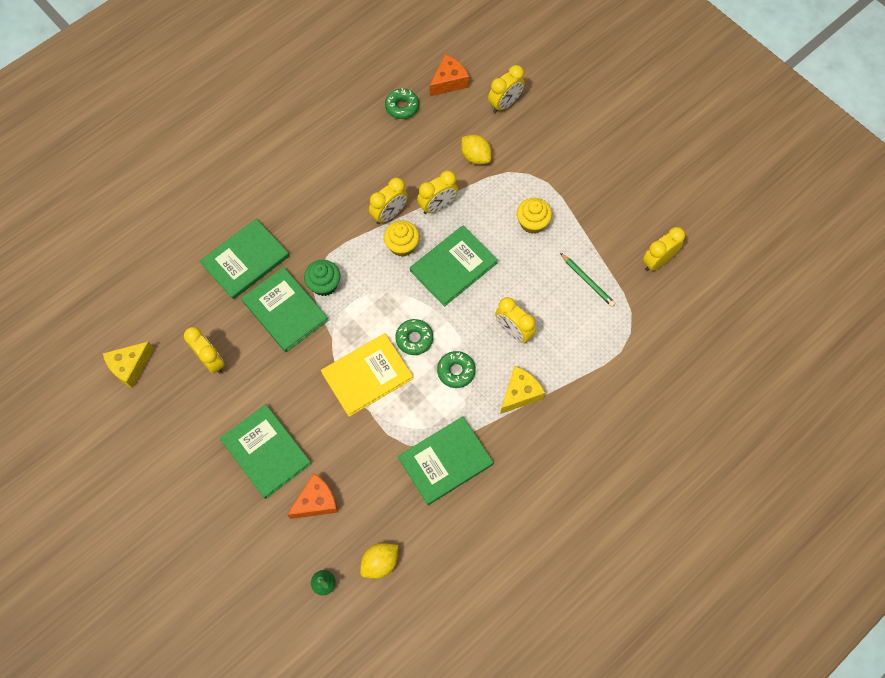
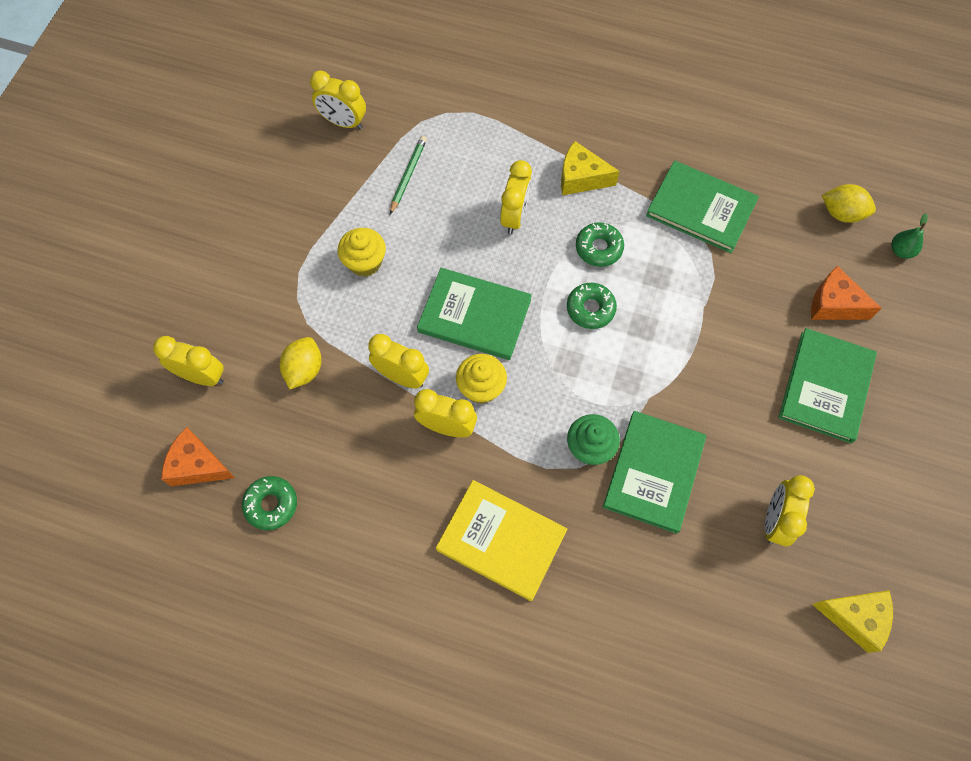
camera: 120 degrees left, 0 degrees up
green book [200,219,289,299] -> none
yellow book [321,333,413,417] -> yellow book moved to [436,480,567,601]

